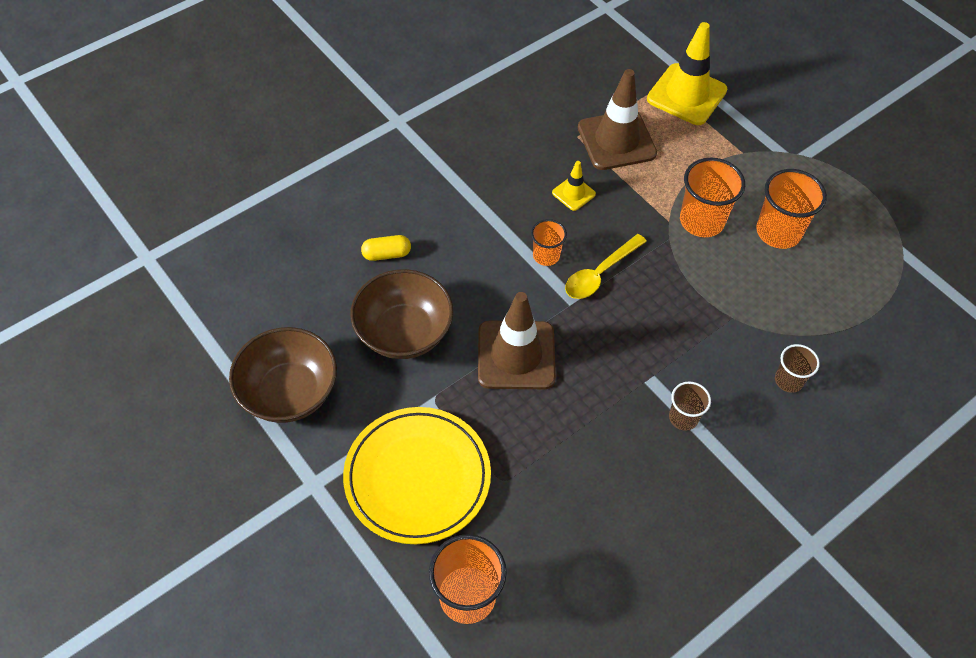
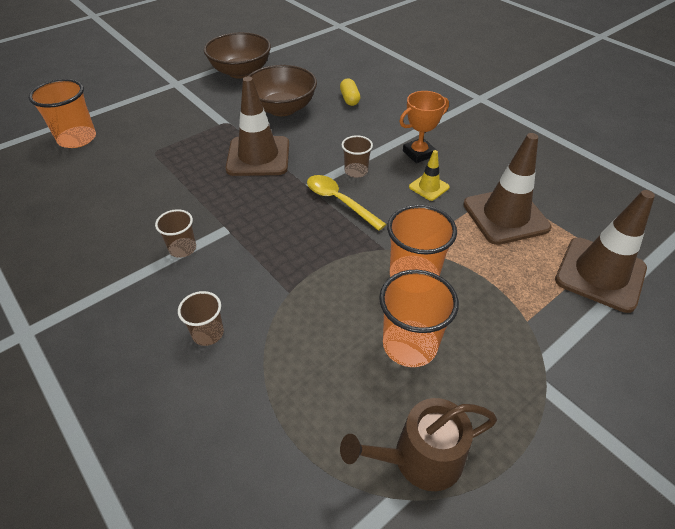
camera: 90 degrees right, 10 degrees down
yellow plate [343,407,491,544] -> none
orange cup [531,219,567,266] -> brown cup [342,135,373,178]
yellow traffic cone [647,22,727,125] -> brown traffic cone [555,190,655,313]
none -> brown watering can [340,398,497,491]
none -> orange trophy [399,91,449,163]

